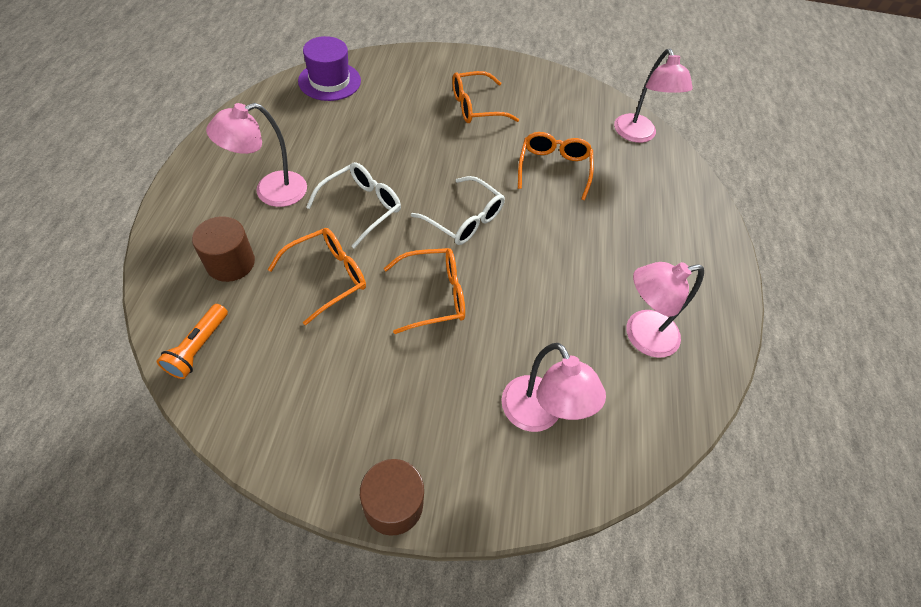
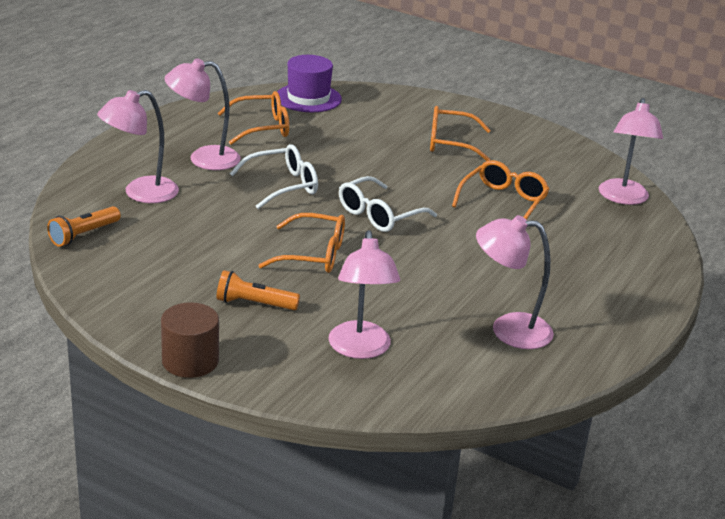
camera: 25 degrees right, 25 degrees down
brown cylinder [192,216,255,282] -> pink lamp [97,90,179,203]
orange glasses [268,228,366,325] -> orange glasses moved to [218,91,289,145]
white glasses [411,176,505,245] -> white glasses turned 75 degrees clockwise [339,176,437,232]
none -> orange flashlight [217,270,300,310]

